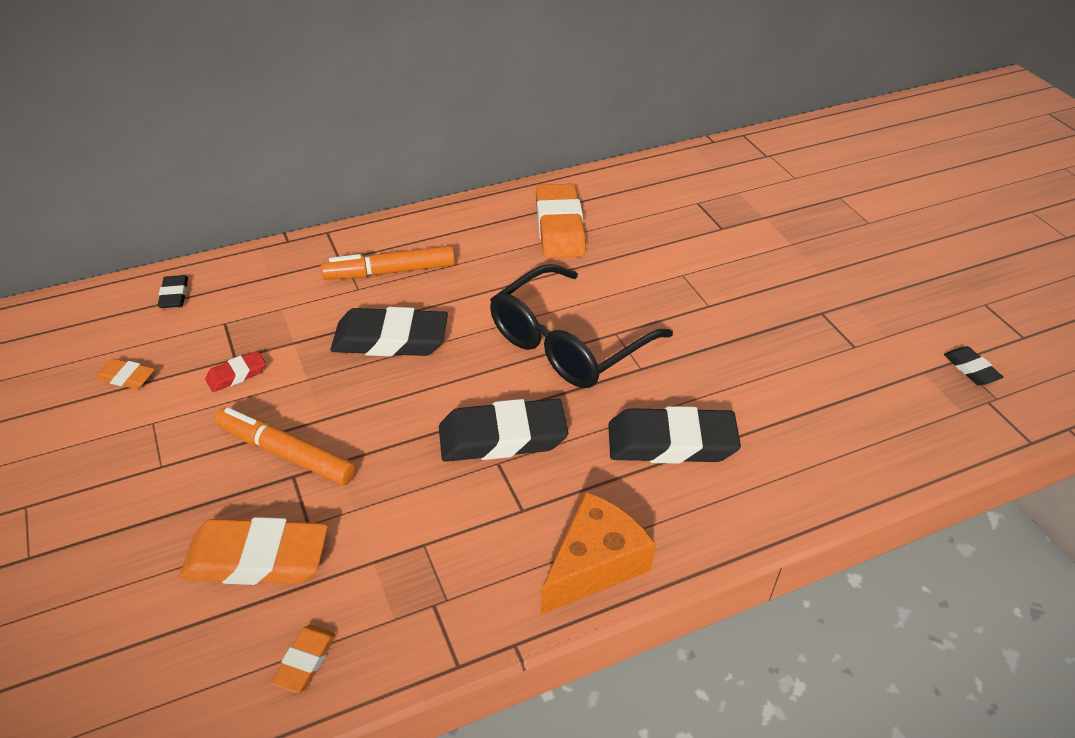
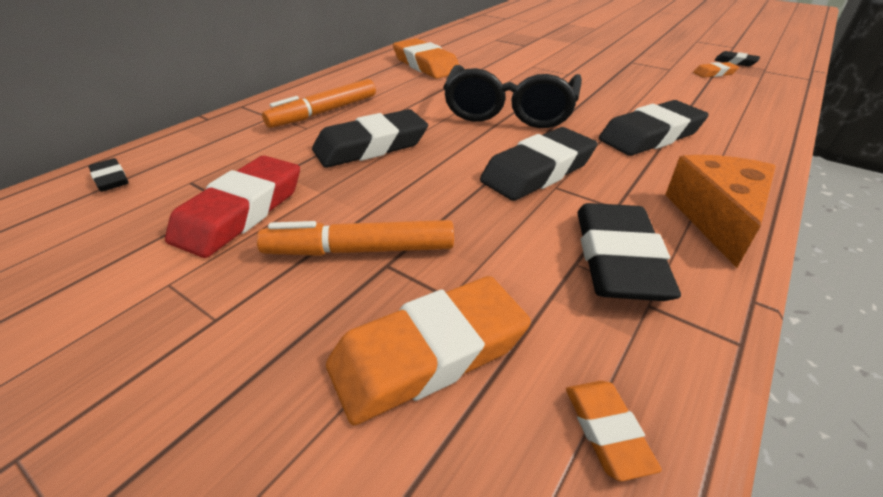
camera: 30 degrees left, 5 degrees down
orange eraser [95,358,155,389] -> orange eraser moved to [693,62,739,78]
red eraser [205,351,266,392] -> red eraser [165,155,300,258], size x2.05
none -> black eraser [577,203,681,301]

